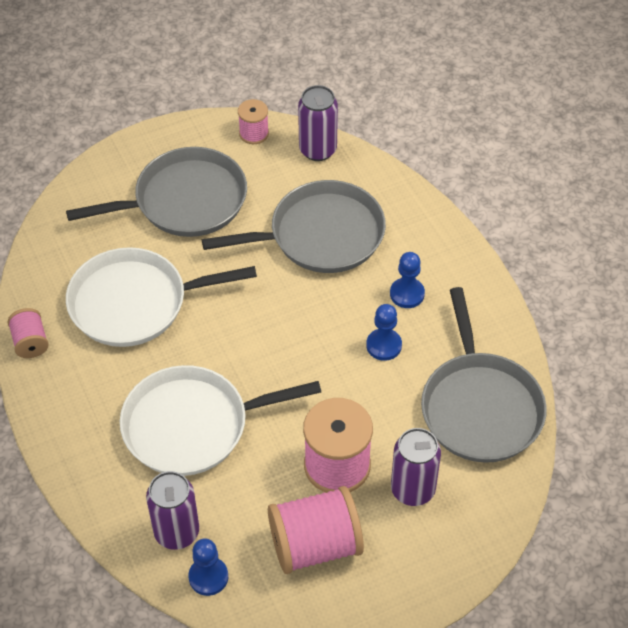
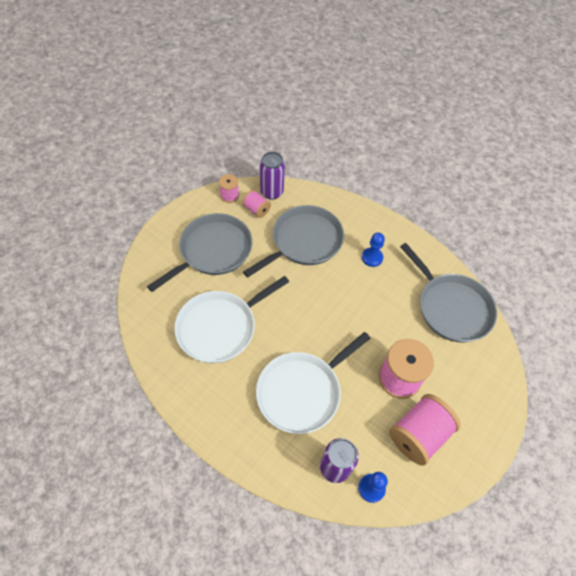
camera: 30 degrees left, 5 degrees up
pink spool [7,308,49,358] -> pink spool moved to [242,190,271,218]
blue pawn [366,304,402,361] -> none
purple can [391,428,441,506] -> none

